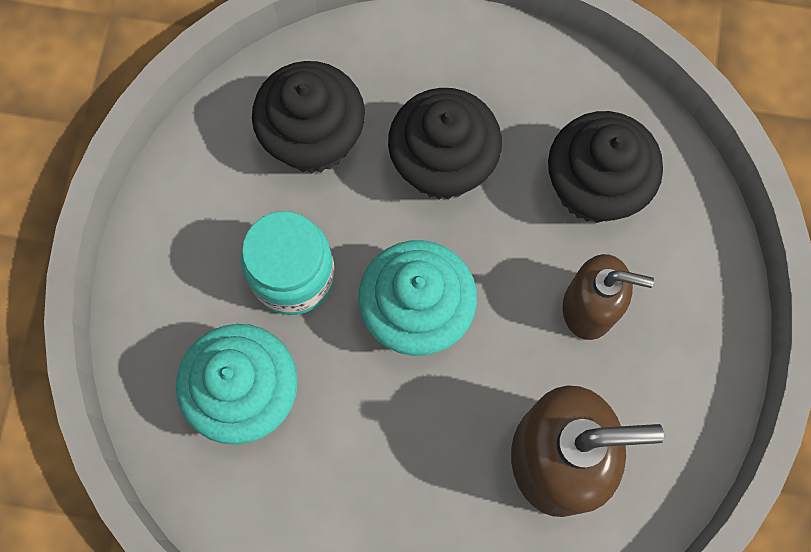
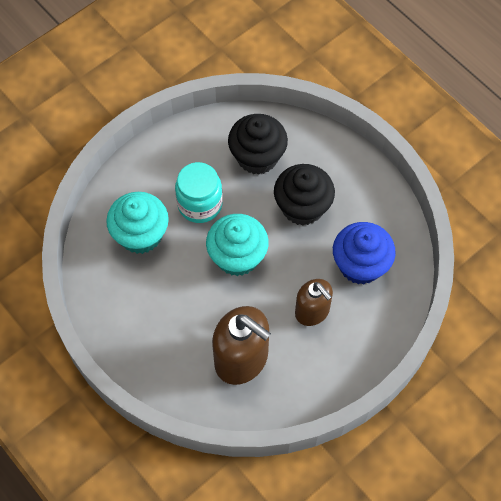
camera: 40 degrees right, 10 degrees down
black cupcake [548,111,663,223] -> blue cupcake [333,222,396,284]

